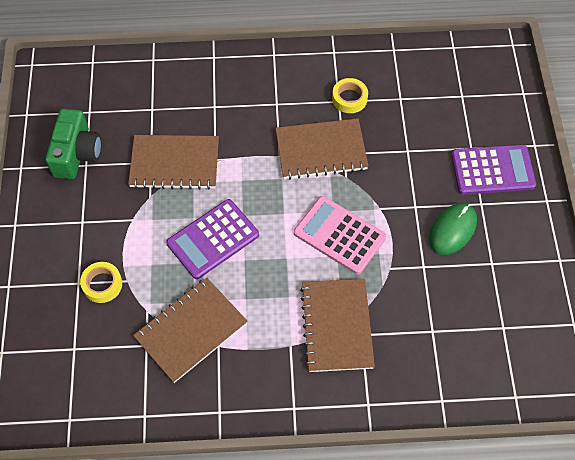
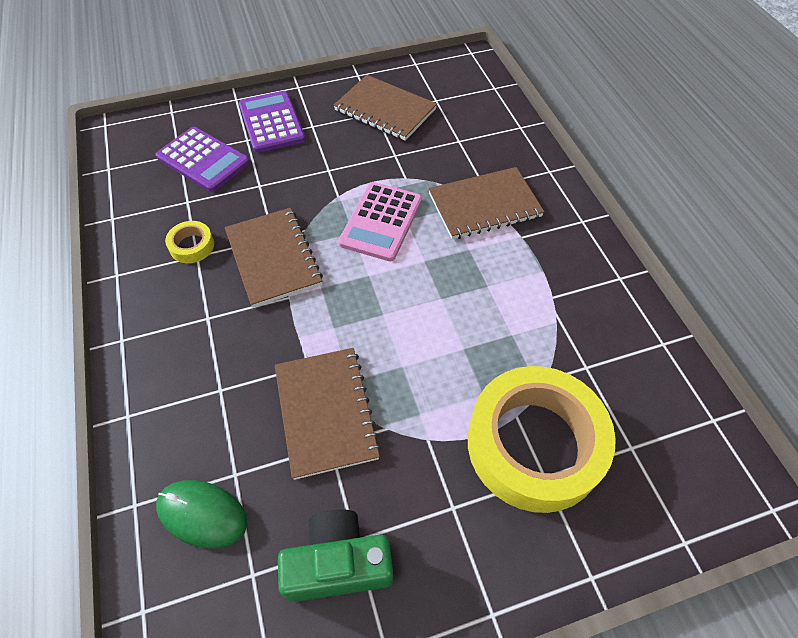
camera: 105 degrees left, 5 degrees down
yellow tape [80,262,122,303] -> yellow tape [468,366,616,513], size x2.48
brown notebook [133,278,248,383] -> brown notebook moved to [334,75,437,141]
purple calculator [166,199,259,279] -> purple calculator moved to [156,127,250,192]
green mouse [429,203,477,255] -> green mouse moved to [156,480,247,549]

